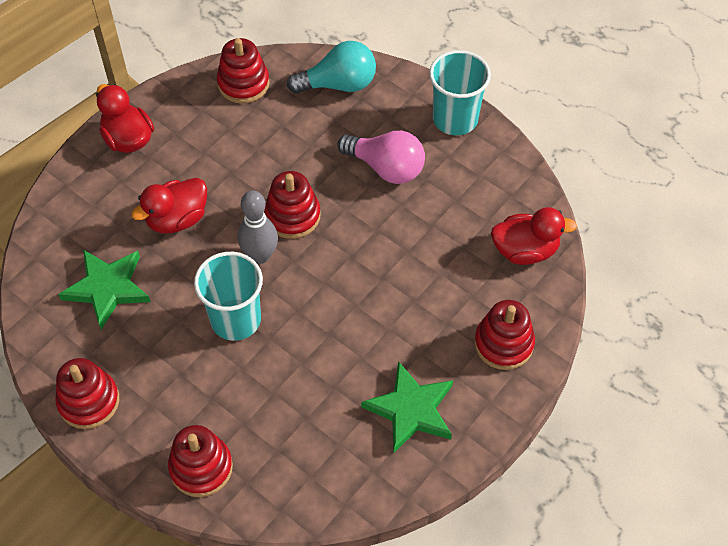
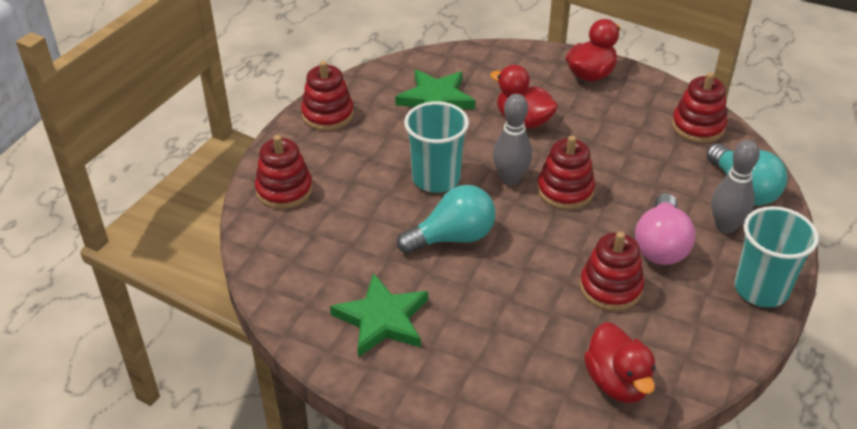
camera: 75 degrees right, 15 degrees down
red stacking toy [474,300,535,370] -> red stacking toy moved to [580,232,644,311]
none -> turquoise light bulb [397,185,496,254]
none -> grey bowling pin [711,140,760,234]

